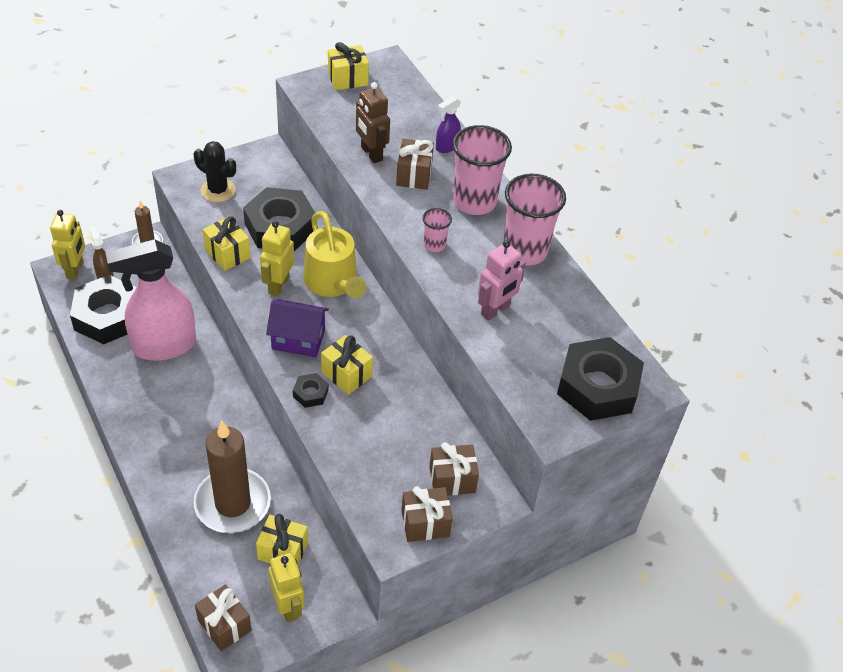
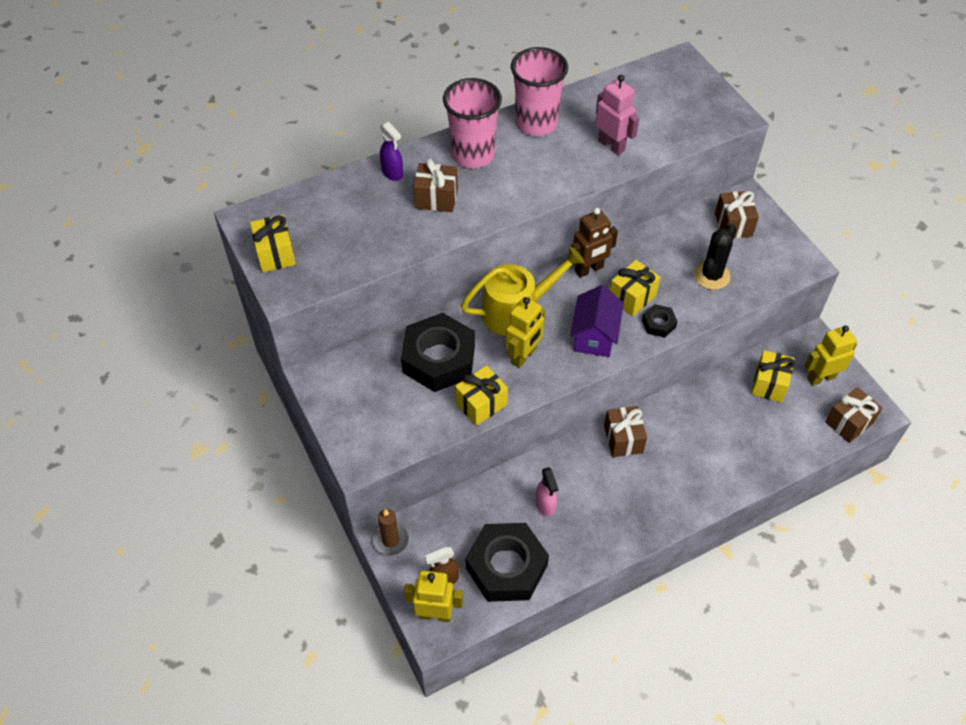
camera: 85 degrees left, 5 degrees up
pink spray bottle [105,239,196,361] -> pink spray bottle [536,467,558,517], size x0.42
black cactus [194,141,236,202] -> black cactus moved to [694,224,736,290]
brown candle [194,421,271,533] -> none
yellow robot [260,221,294,296] -> yellow robot turned 75 degrees counterclockwise [506,297,545,368]
brown robot [356,82,390,163] -> brown robot moved to [571,208,618,278]
brown gift [401,486,453,542] -> brown gift moved to [604,406,647,457]
pink cup [423,208,452,252] -> none
black nut [557,337,644,421] -> none

